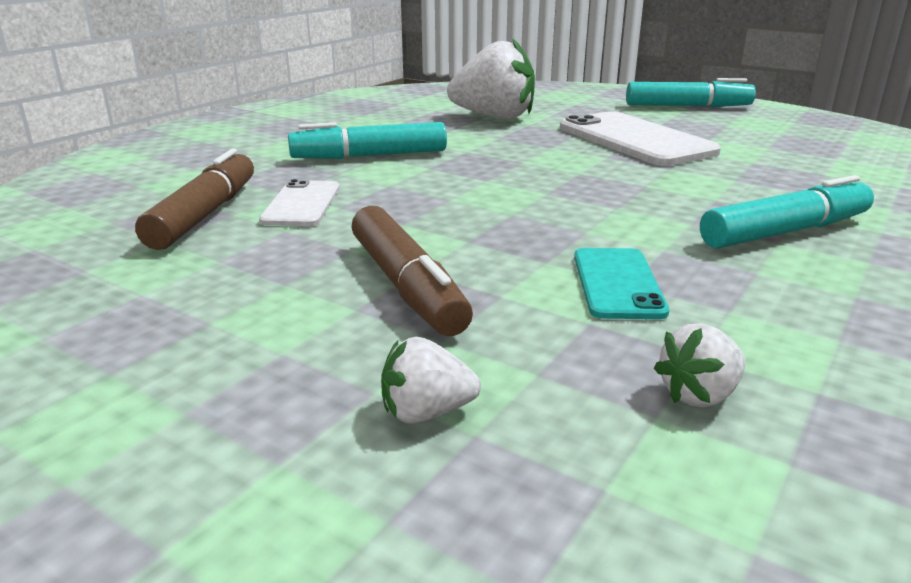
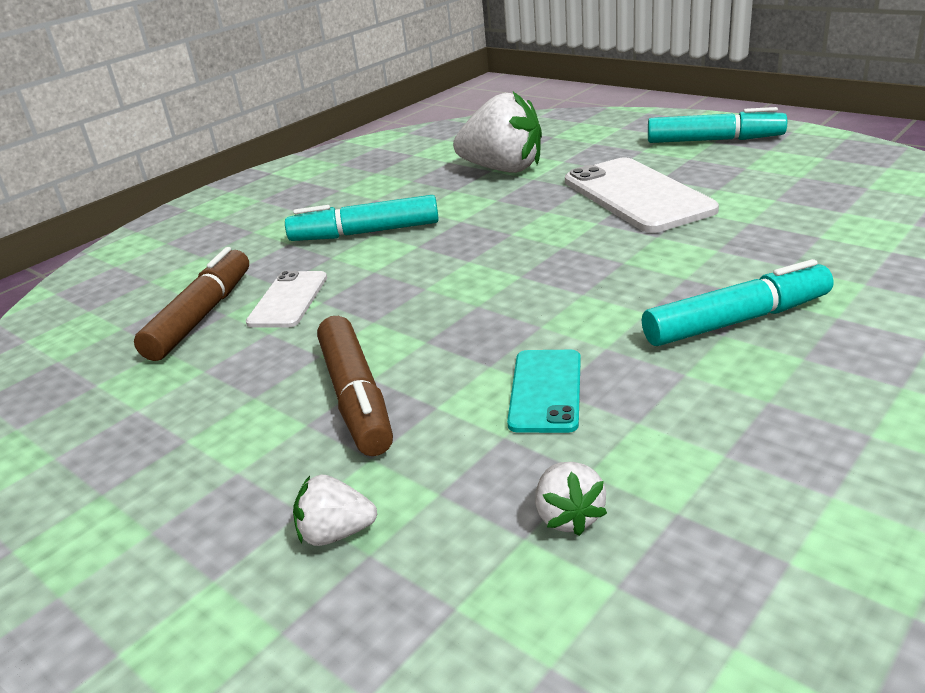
camera: 10 degrees right, 5 degrees up
white strawberry [654,323,745,407] -> white strawberry turned 75 degrees counterclockwise [535,462,607,536]

